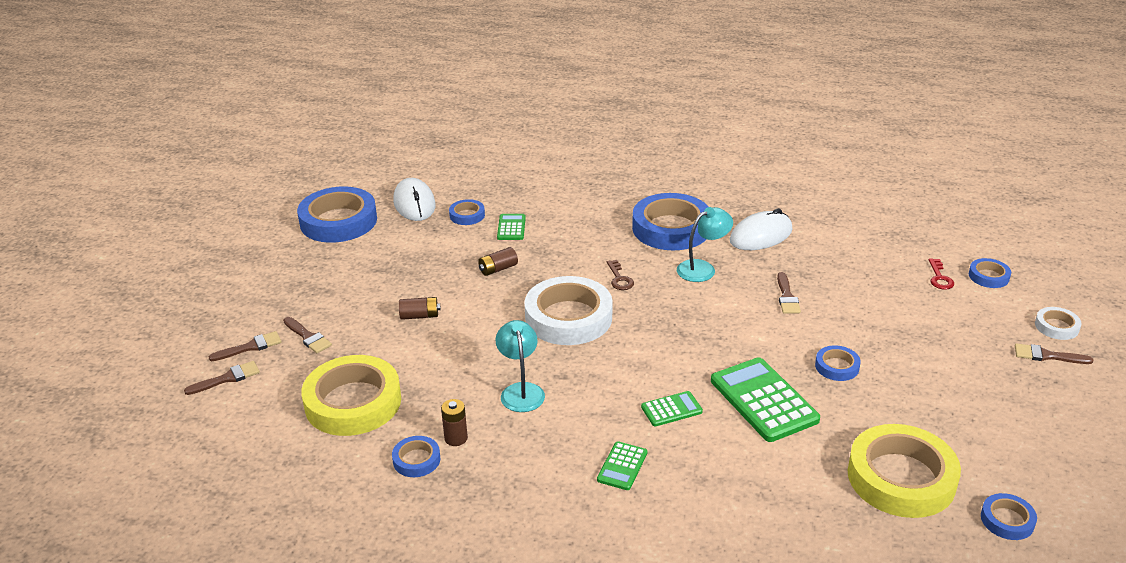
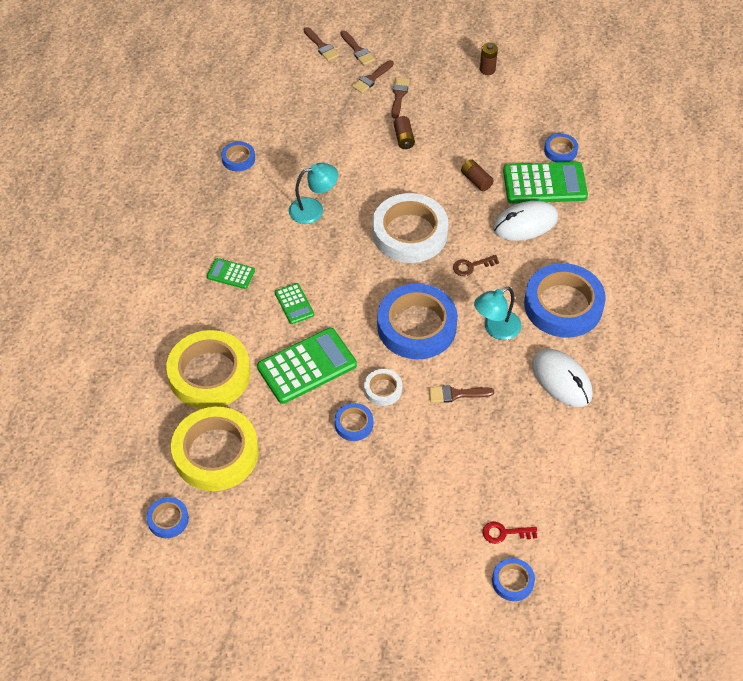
camera: 85 degrees right, 20 degrees up
blue tape [297,186,377,243] -> blue tape moved to [377,284,458,359]
yellow tape [301,355,401,436] -> yellow tape moved to [166,330,250,409]
white mouse [393,178,436,221] -> white mouse moved to [493,201,558,241]
brown battery [441,399,468,446] -> brown battery moved to [480,43,498,75]
green calculator [497,214,526,240] -> green calculator [503,162,588,204], size x1.95
turquoise lamp [677,207,733,282] -> turquoise lamp turned 90 degrees clockwise [474,287,521,340]
brown brush [1015,343,1094,364] -> brown brush moved to [391,77,410,119]
white tape [1035,307,1082,340] -> white tape moved to [364,369,402,406]

